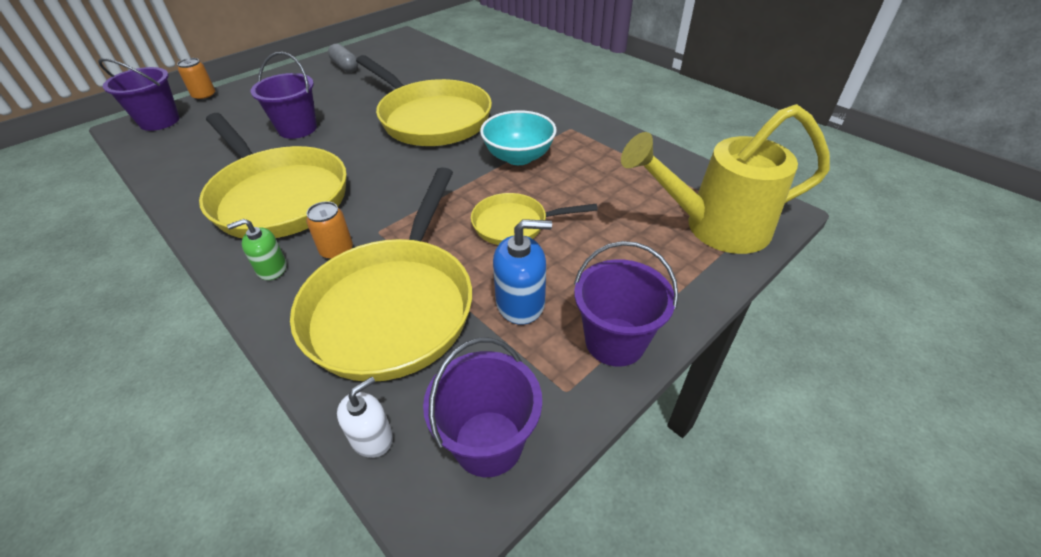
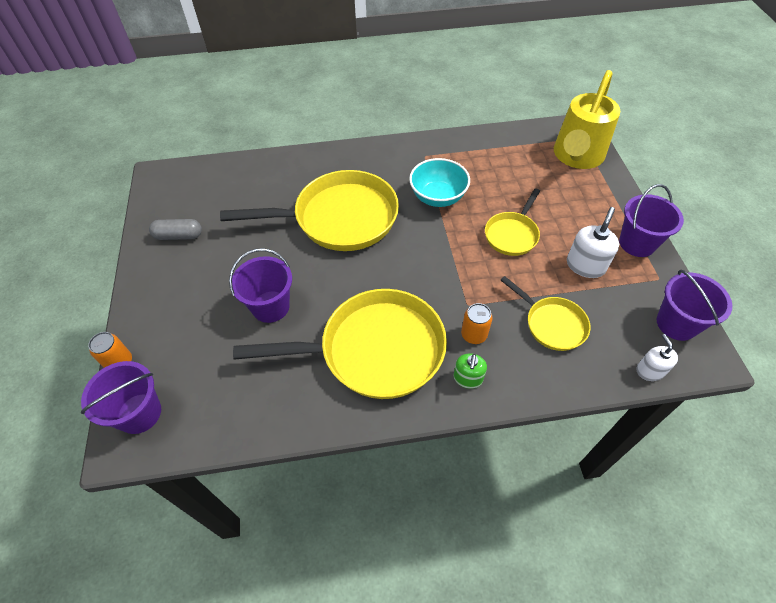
camera: 55 degrees left, 10 degrees up
yellow pan [290,167,472,381] -> yellow pan [501,276,590,351], size x0.51
blue soap dispenser [493,219,552,325] -> white soap dispenser [567,207,619,278]

